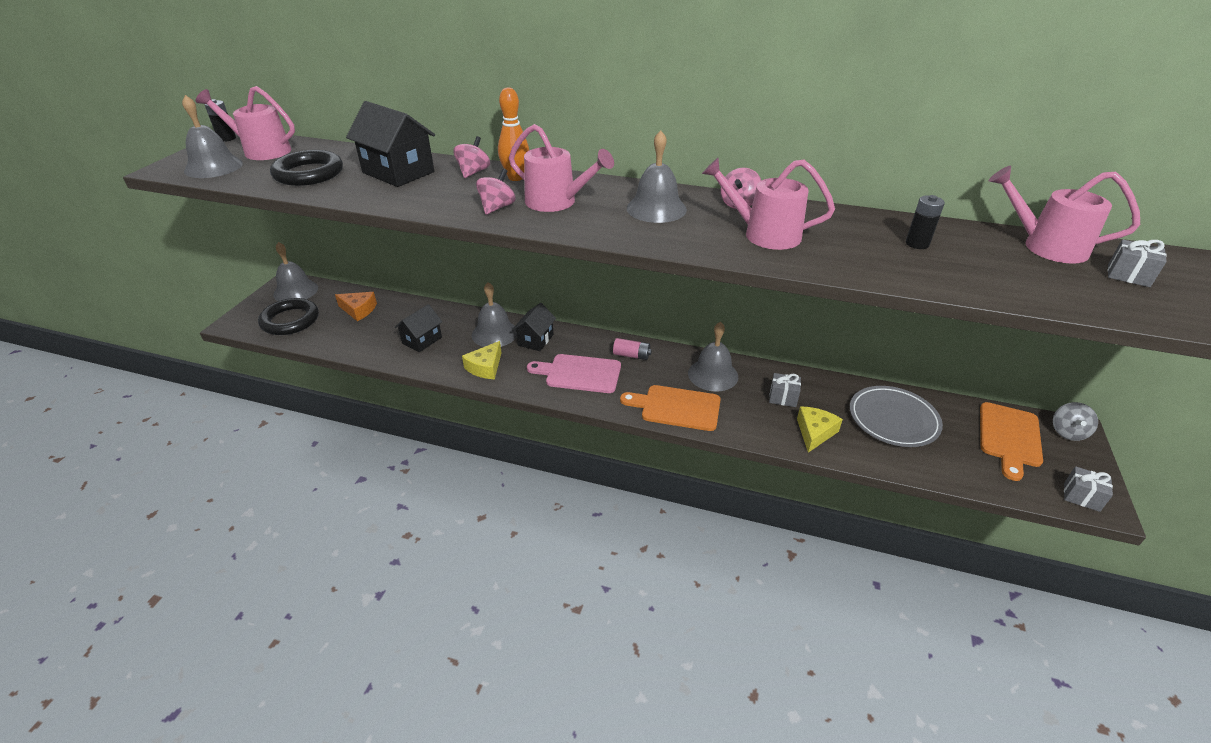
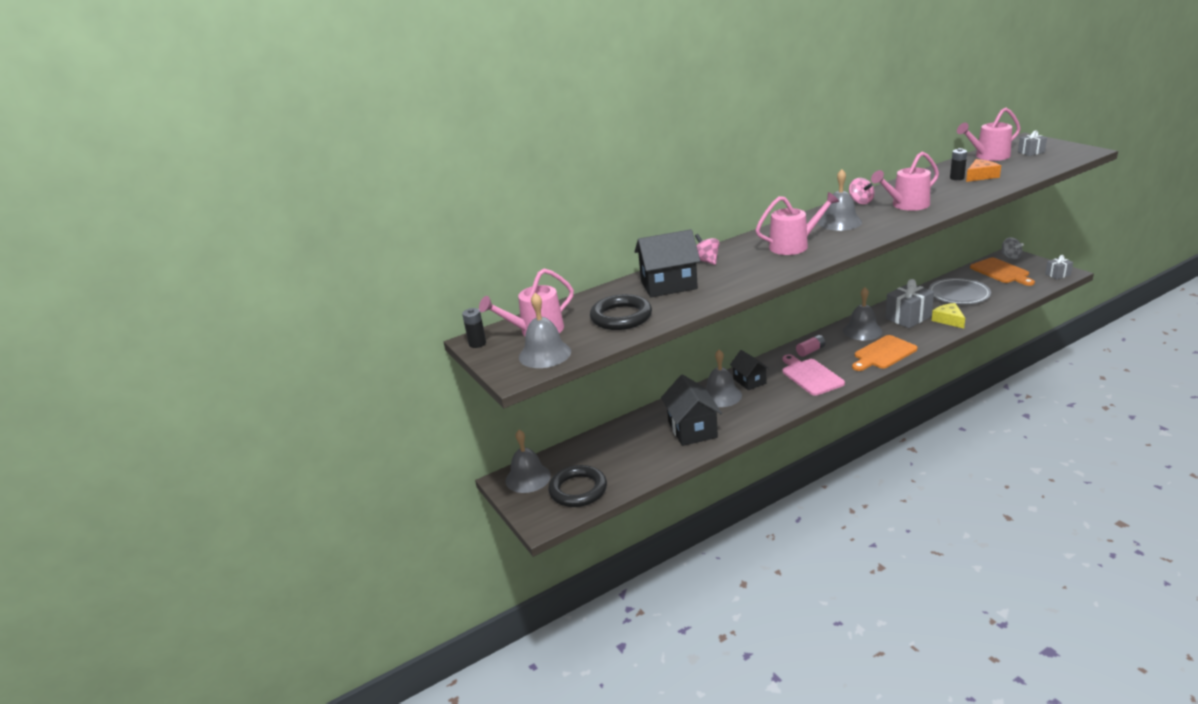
camera: 45 degrees left, 10 degrees down
orange cheese [335,292,377,321] -> orange cheese moved to [966,159,1001,182]
black house [395,304,442,352] -> black house [661,374,722,446], size x1.59
yellow cheese [462,341,502,379] -> none
pink spinning top [476,168,516,215] -> none
orange bowling pin [498,87,529,181] -> none
pink cutting board [527,354,621,393] -> pink cutting board turned 105 degrees clockwise [783,354,845,396]
grey gift [769,373,801,407] -> grey gift [885,279,934,328], size x1.84

